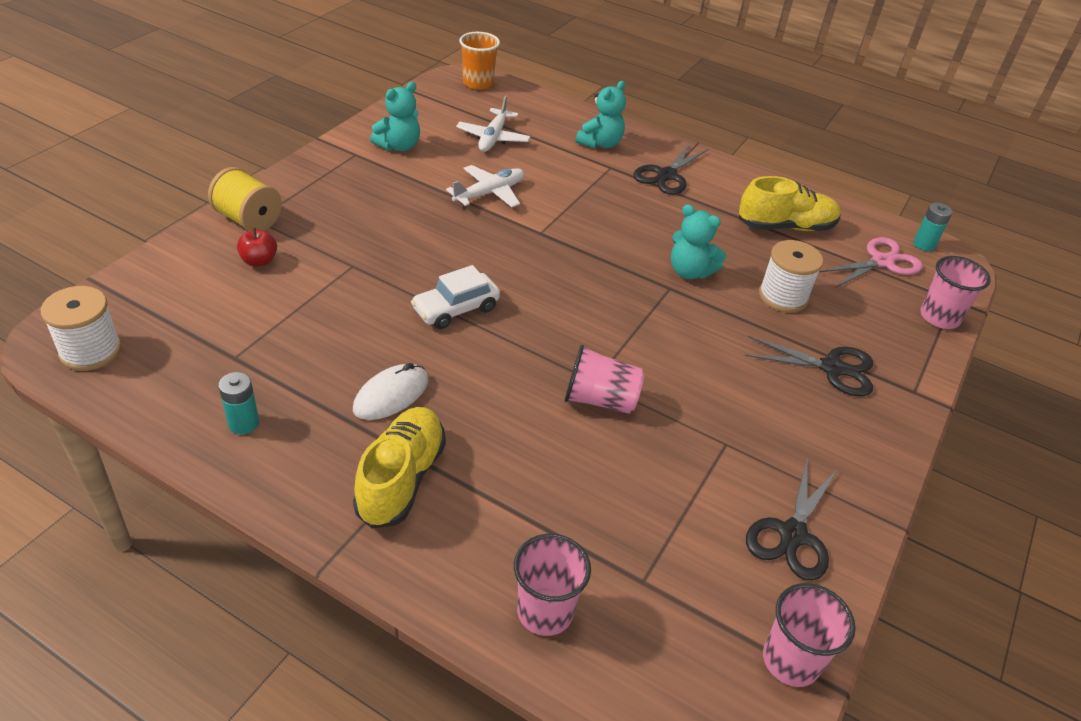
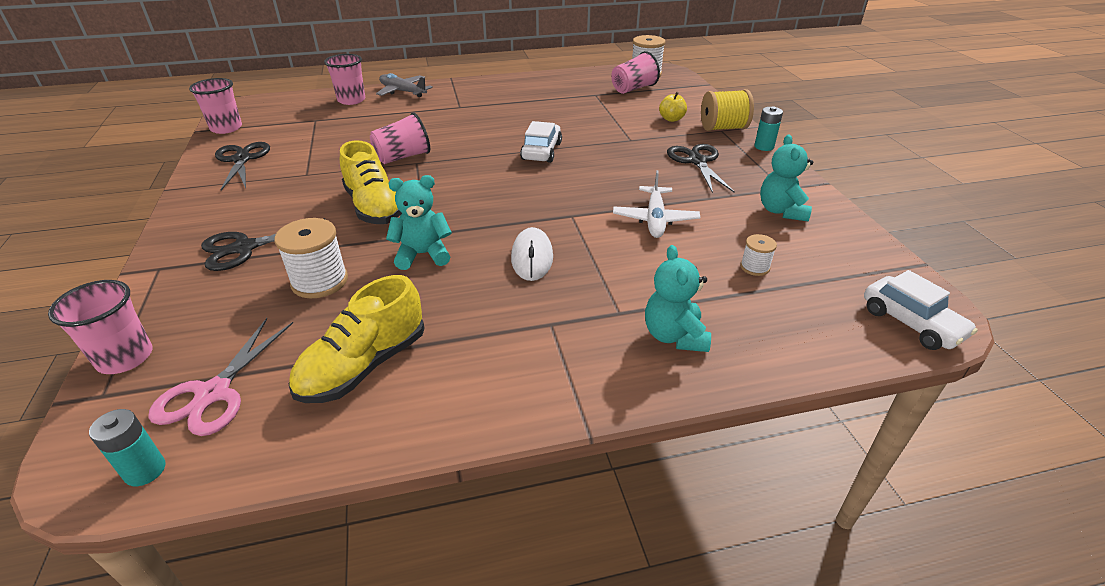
camera: 140 degrees right, 5 degrees down
turquoise battery [218,372,259,434] -> turquoise battery moved to [754,106,783,151]
red apple [237,227,277,267] -> yellow apple [659,92,687,122]
white mouse [353,363,428,420] -> white mouse moved to [511,227,553,281]
yellow shoe [353,407,446,528] -> yellow shoe moved to [340,140,402,224]
white plane [456,95,531,152] -> white spool [740,234,777,276]
orange cup [459,32,500,90] -> white car [864,270,978,350]
black scissors [633,144,708,195] -> black scissors moved to [667,144,734,193]
none -> grey plane [376,73,433,97]
none -> pink cup [611,51,660,94]

